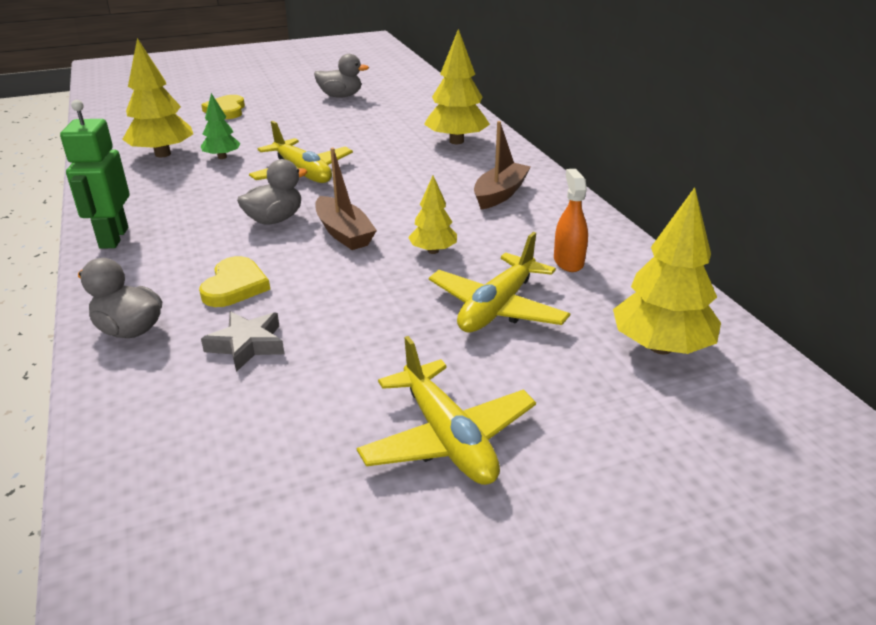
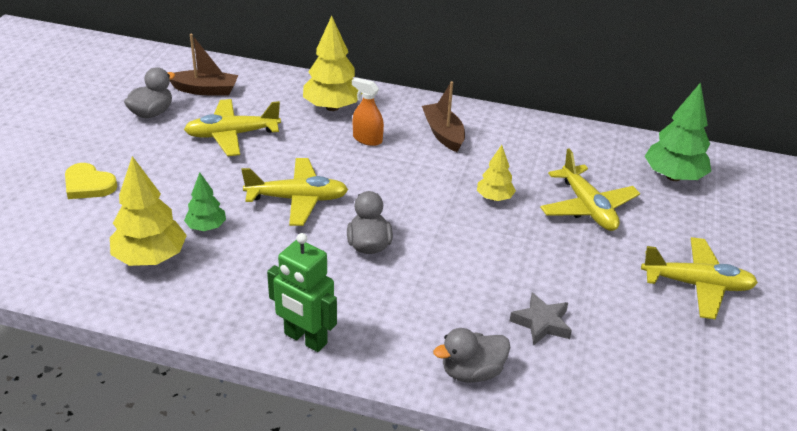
camera: 55 degrees left, 5 degrees up
yellow heart [199,256,270,307] -> none
brown boat [315,148,377,250] -> brown boat moved to [170,34,238,96]
orange spray bottle [554,169,588,272] -> orange spray bottle moved to [352,77,384,146]
yellow tree [613,187,721,354] -> green tree [644,82,711,181]
none -> yellow plane [184,99,281,156]

